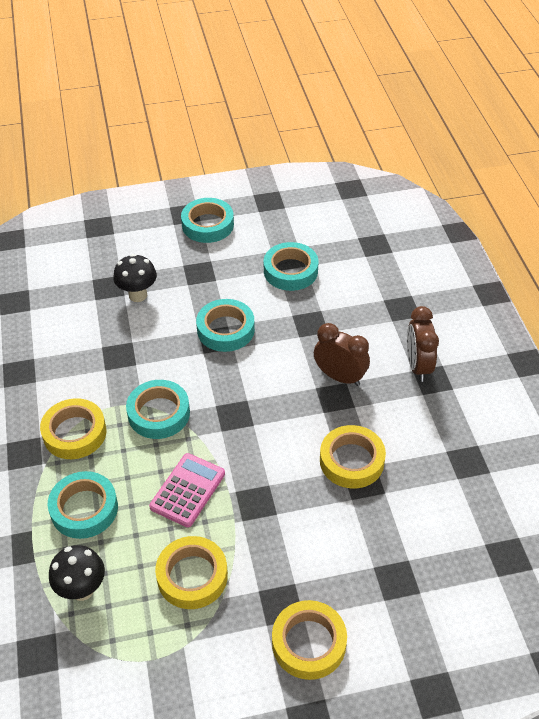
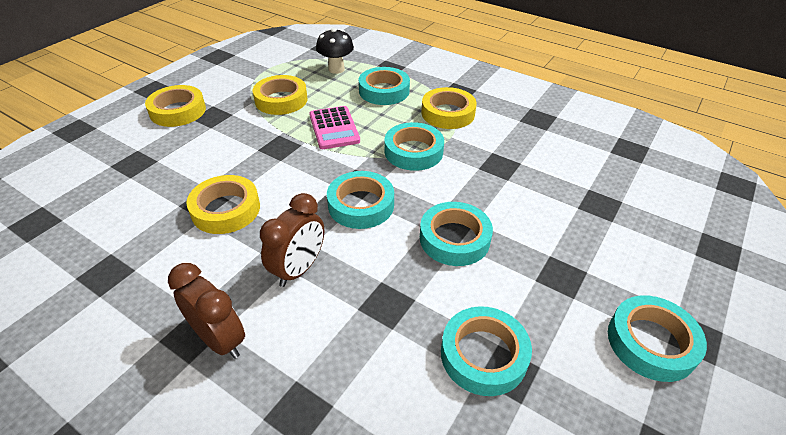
camera: 135 degrees right, 5 degrees down
black mushroom [113,254,157,302] -> none
brown clock [314,323,370,386] -> brown clock turned 45 degrees counterclockwise [260,193,324,287]
none -> turquoise tape [327,171,394,229]

